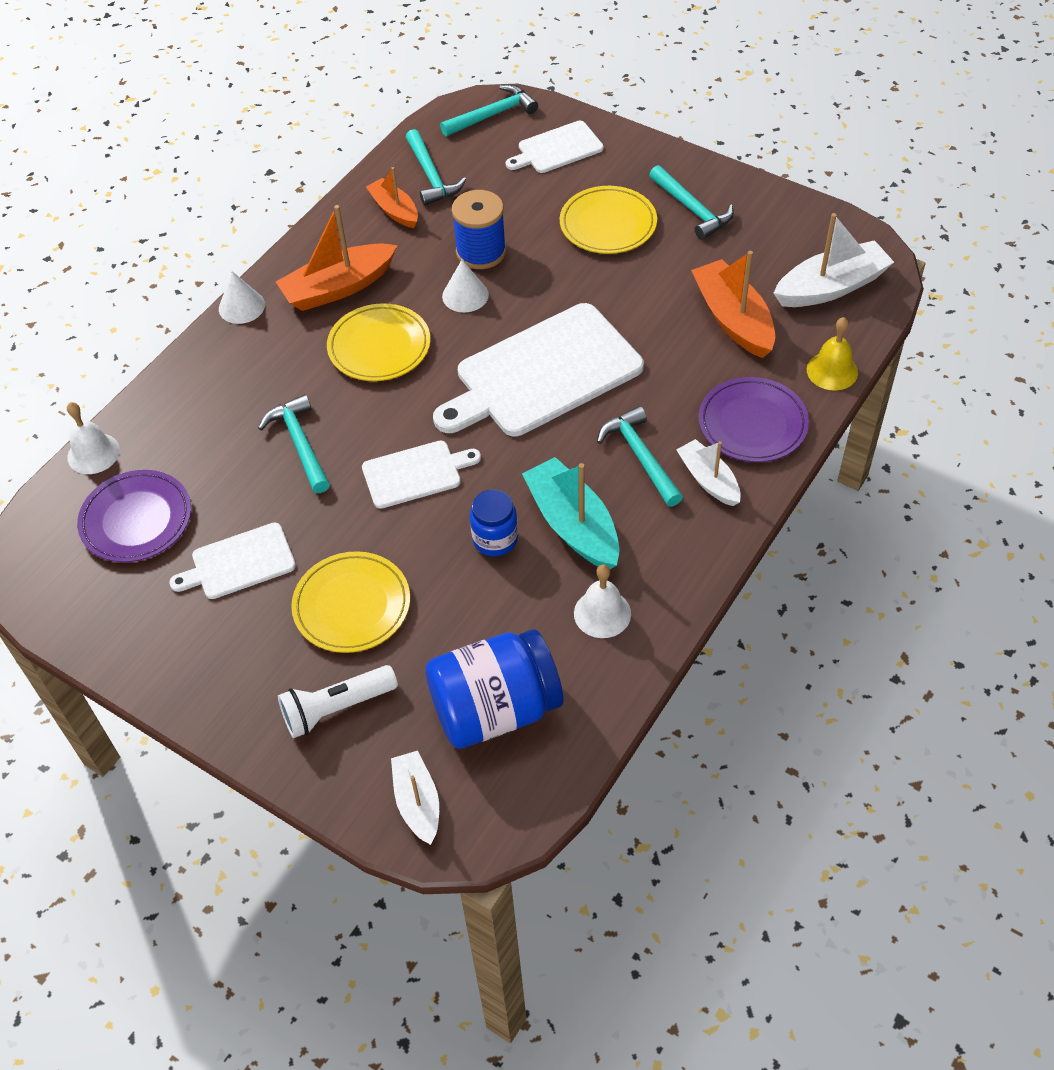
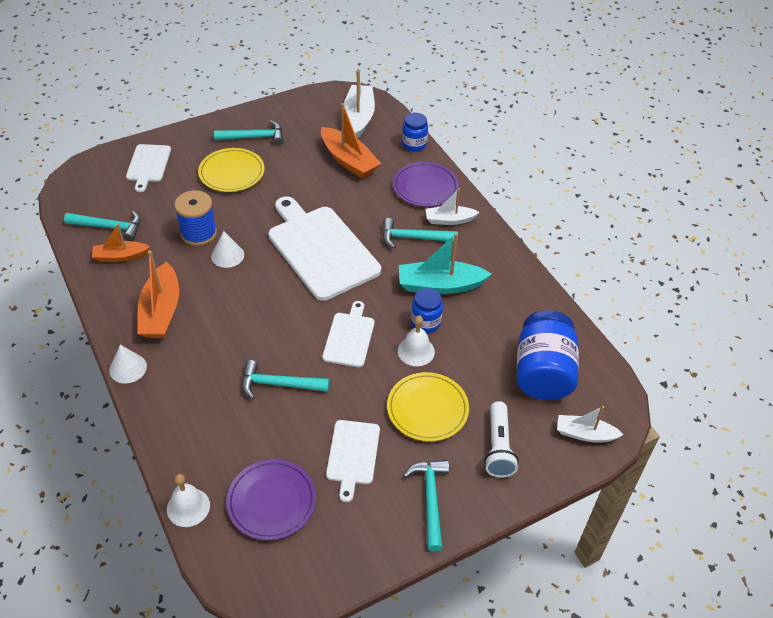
camera: 65 degrees left, 5 degrees down
yellow plate [327,303,431,381] -> none
white cutting board [433,303,644,436] -> white cutting board turned 150 degrees clockwise [268,196,381,301]
turquoise hammer [440,85,538,136] -> turquoise hammer moved to [404,460,449,552]
white bell [574,564,631,638] -> white bell moved to [398,315,435,366]
orange boat [691,251,775,358] -> orange boat turned 135 degrees counterclockwise [321,103,381,178]
yellow bell [807,317,858,390] -> blue jar [402,113,428,152]

